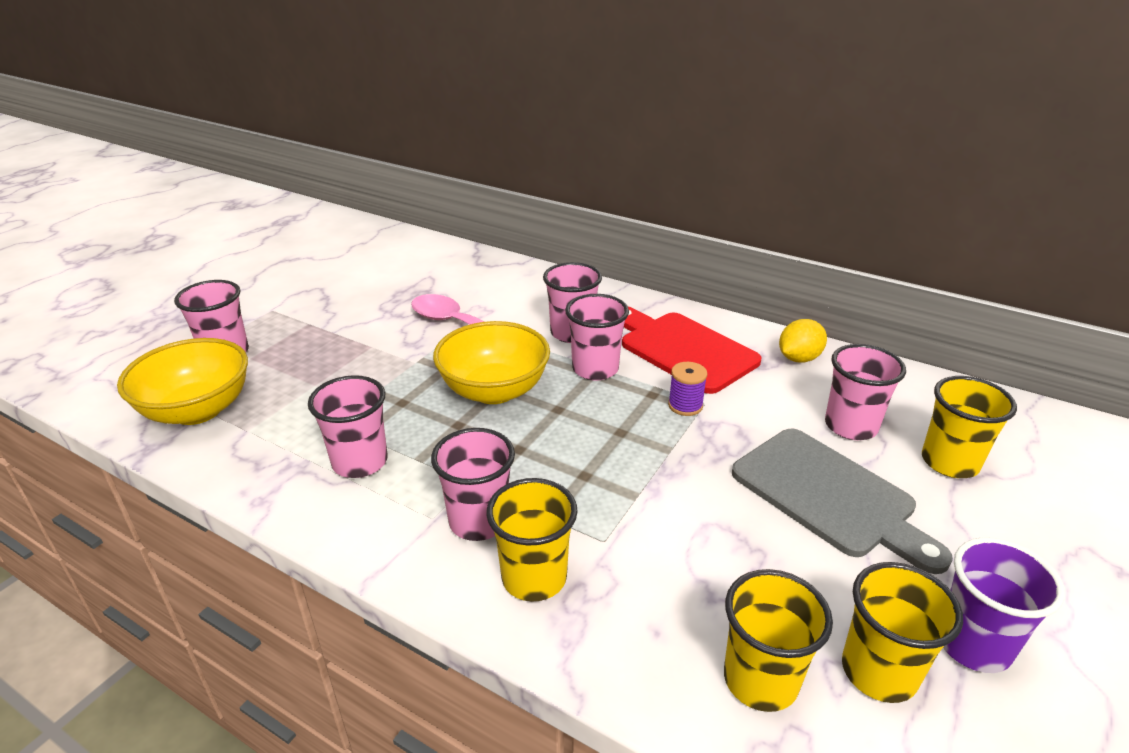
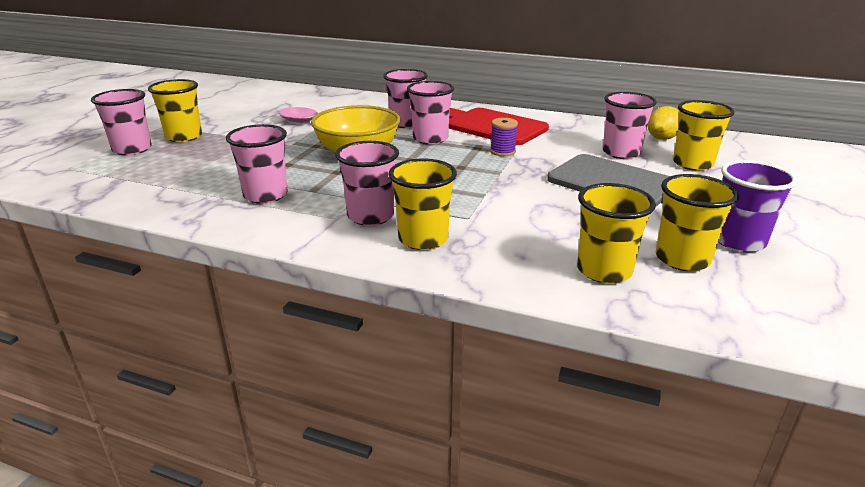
camera: 10 degrees left, 5 degrees down
yellow bowl [117,338,248,425] -> none
yellow lemon [779,319,827,363] -> yellow lemon moved to [648,106,679,140]
none -> yellow cup [148,79,202,142]

